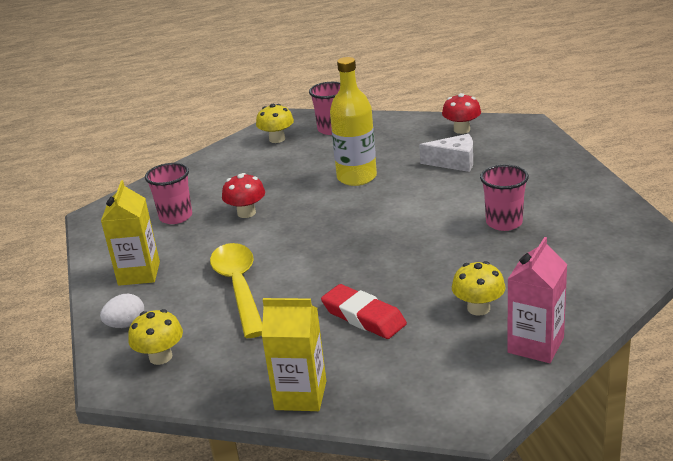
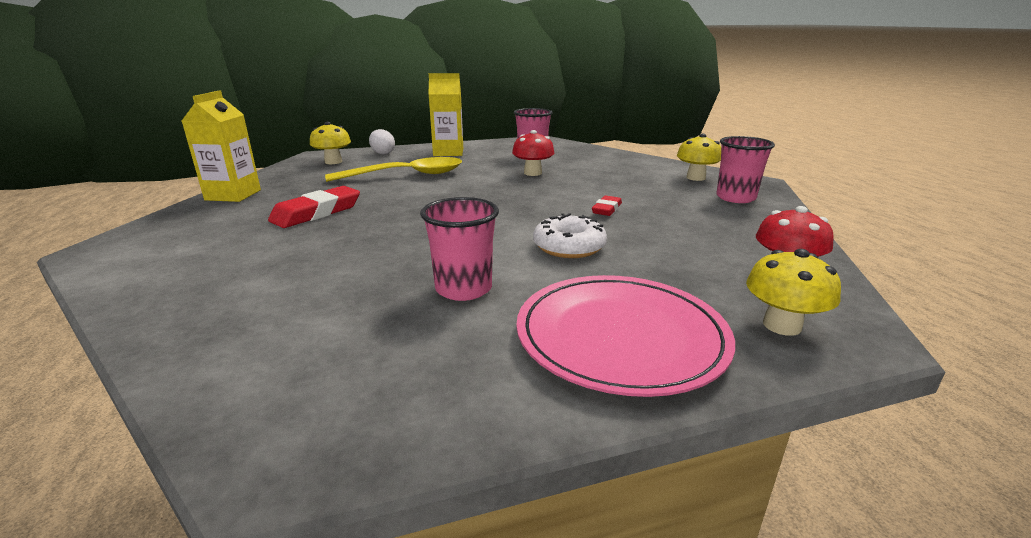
camera: 85 degrees right, 5 degrees down
yellow bottle [330,57,377,186] -> red eraser [592,196,622,216]
white cheese [419,134,473,172] -> none
yellow mushroom [452,261,506,316] -> yellow mushroom moved to [746,249,841,336]
pink carton [508,237,567,363] -> none
none -> pink plate [516,275,735,397]
none -> white donut [533,213,607,258]

